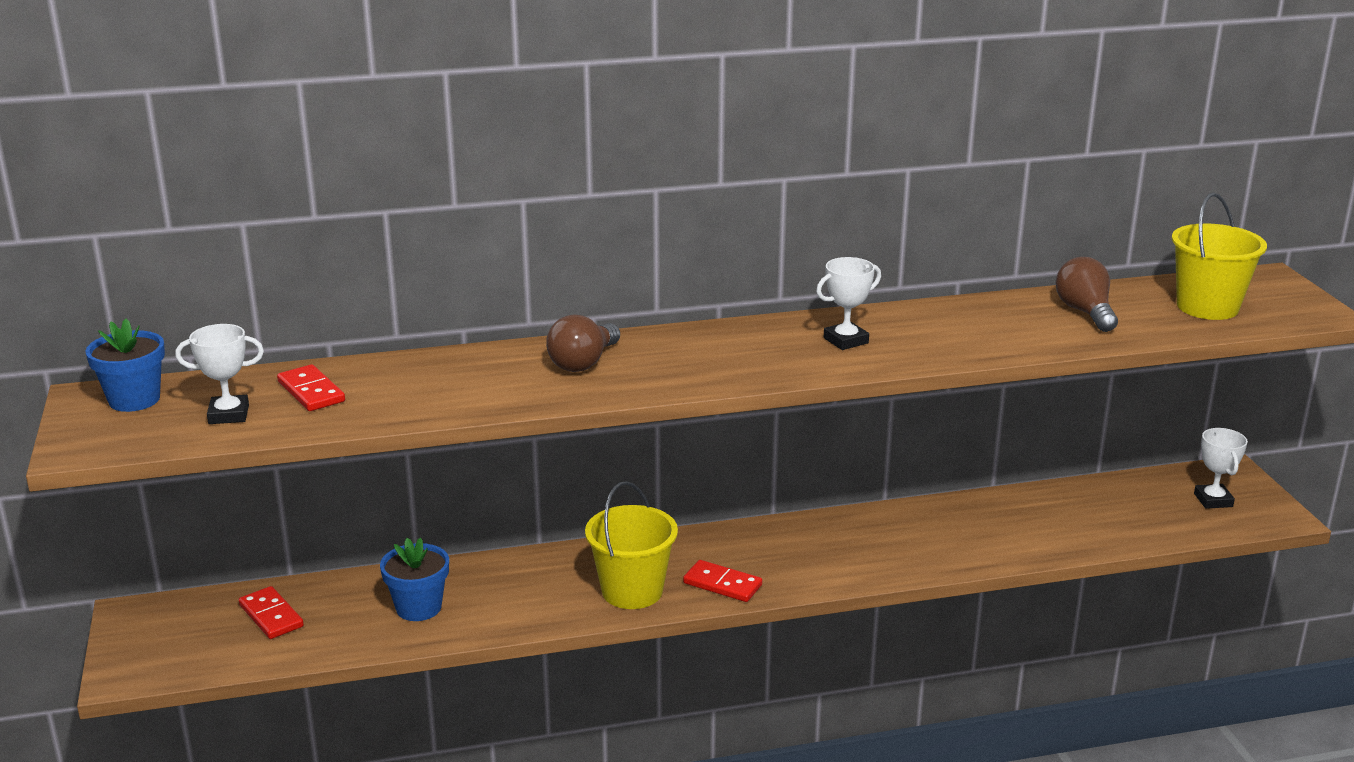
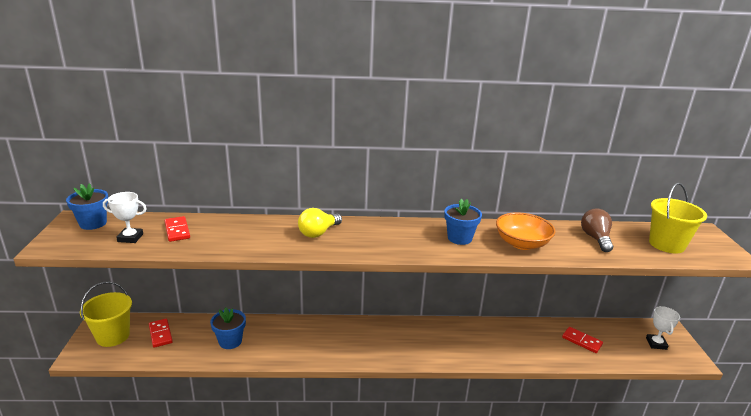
camera: 10 degrees right, 0 degrees up
brown light bulb [546,314,620,372] -> yellow light bulb [298,208,342,238]
yellow bucket [585,481,678,609] -> yellow bucket moved to [80,282,132,347]
red domino [683,560,762,602] -> red domino moved to [562,327,603,353]
white trophy [816,257,881,350] -> blue flower pot [444,198,482,245]
none -> orange bowl [496,212,555,250]

